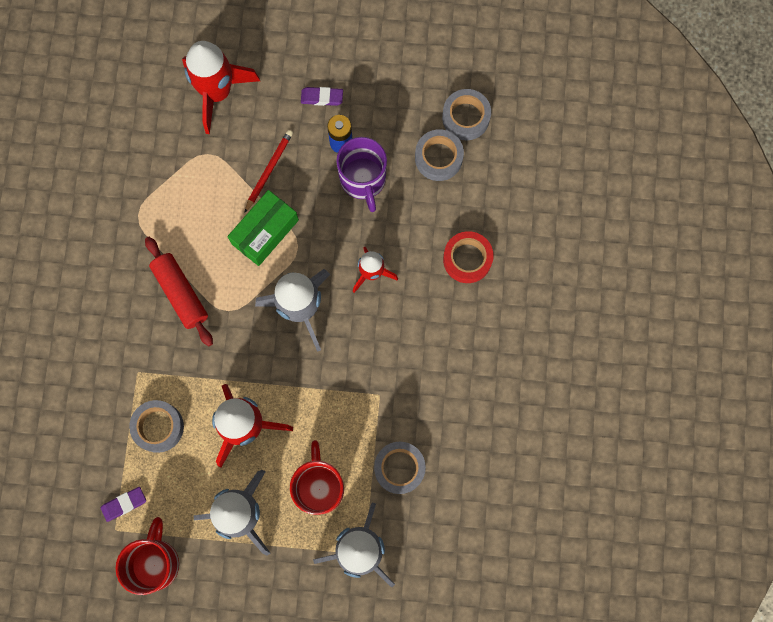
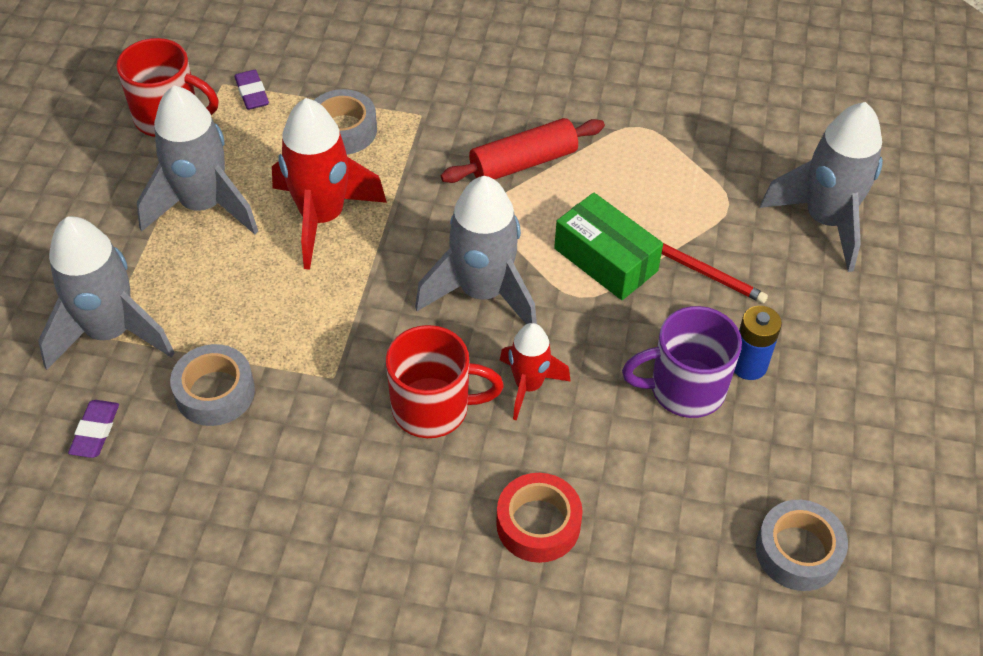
camera: 95 degrees right, 25 degrees down
red rocket [182,41,260,134] -> grey rocket [760,102,883,272]
red mug [290,440,344,515] -> red mug moved to [386,325,504,438]
purple eraser [301,87,343,106] -> purple eraser moved to [68,400,119,458]
grey tape [415,129,464,181] -> none

